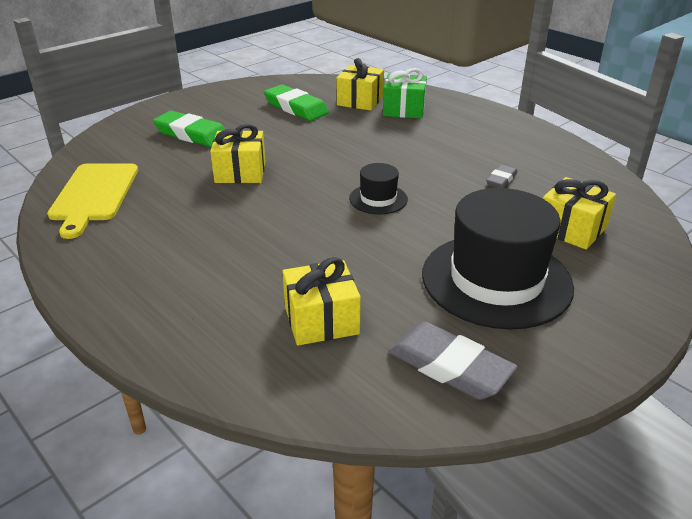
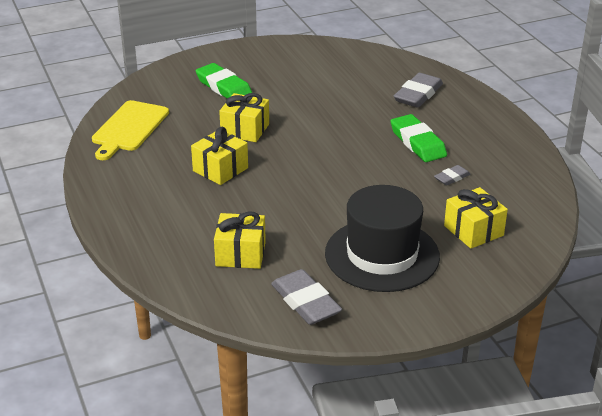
camera: 20 degrees right, 0 degrees up
green eraser [264,84,329,121] -> green eraser moved to [390,114,447,162]
yellow gift [337,58,384,111] -> yellow gift moved to [191,127,248,185]
black hat [349,163,408,214] -> none
green gift [383,68,427,119] -> grey eraser [394,73,443,108]

